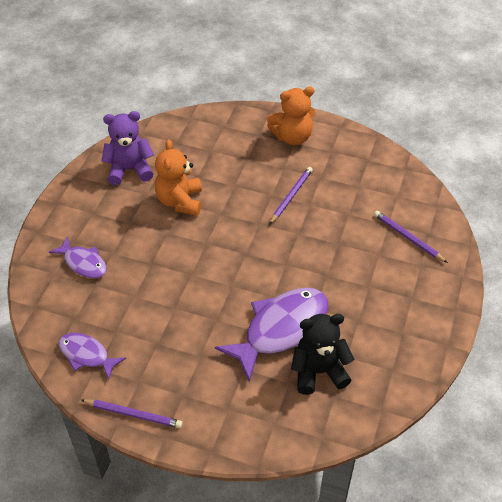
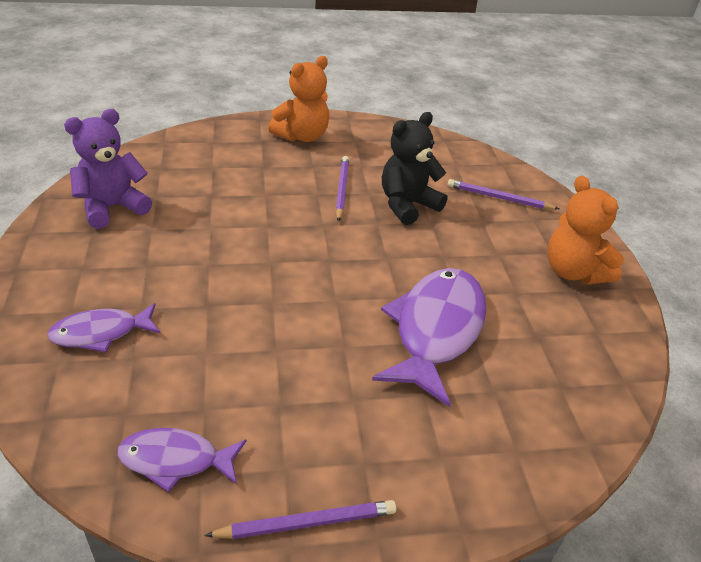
camera: 30 degrees left, 10 degrees down
purple fish [49,236,107,278] -> purple fish turned 150 degrees clockwise [47,303,160,352]
orange teddy bear [155,139,202,216] -> orange teddy bear moved to [548,175,624,284]
black teddy bear [291,314,354,395] -> black teddy bear moved to [382,112,447,225]

